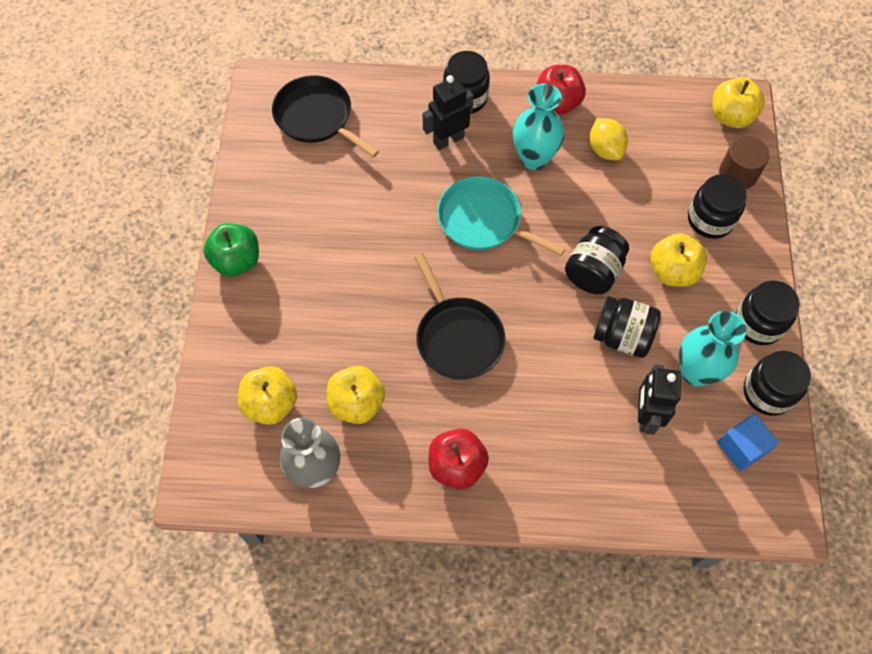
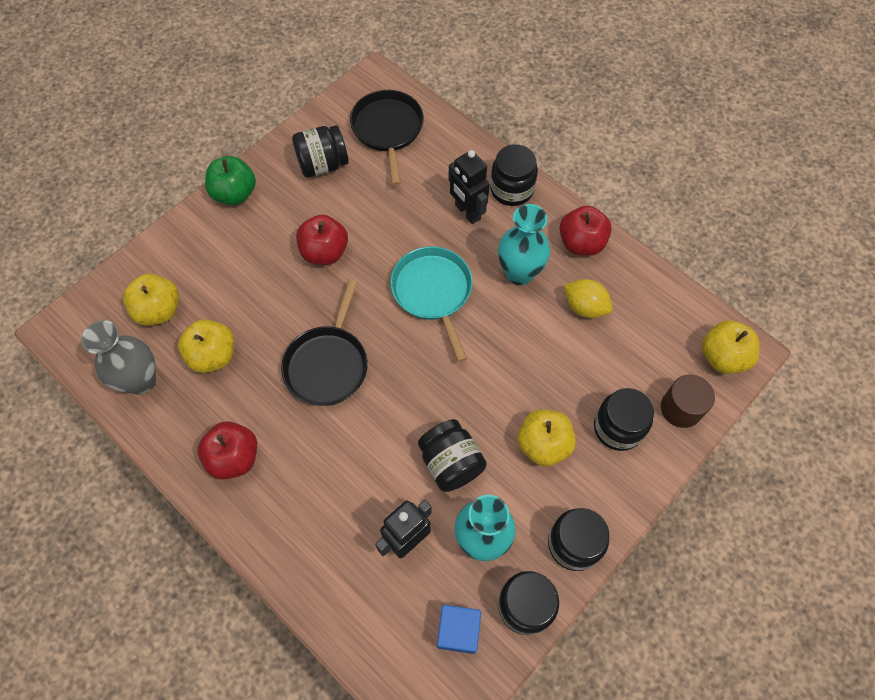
camera: 40 degrees right, 0 degrees up
black robot [423,75,474,150] -> black robot turned 135 degrees counterclockwise [448,150,490,224]
black jar [565,226,629,294] -> black jar moved to [292,125,349,178]
yellow lemon [590,118,628,160] -> yellow lemon turned 75 degrees counterclockwise [564,279,613,318]
none -> red apple [296,215,348,265]

